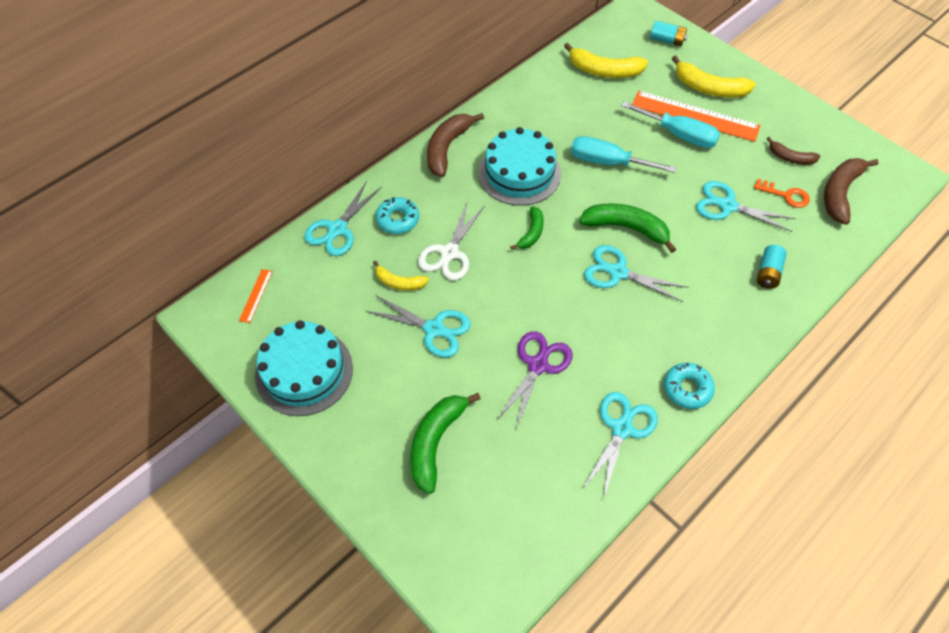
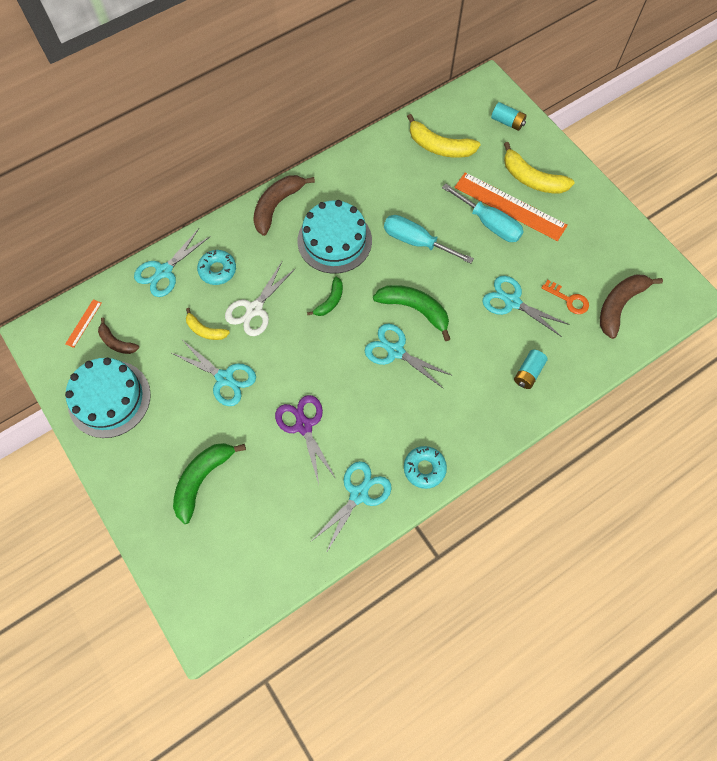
camera: 10 degrees right, 10 degrees up
purple scissors [496,331,573,429] -> purple scissors turned 60 degrees counterclockwise [275,395,336,484]
brown banana [767,137,820,165] -> brown banana moved to [98,318,139,354]

